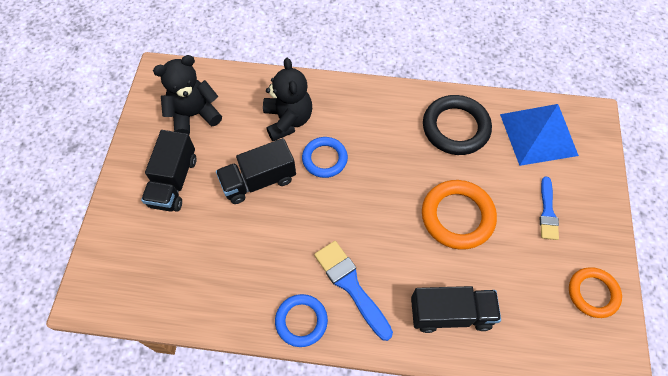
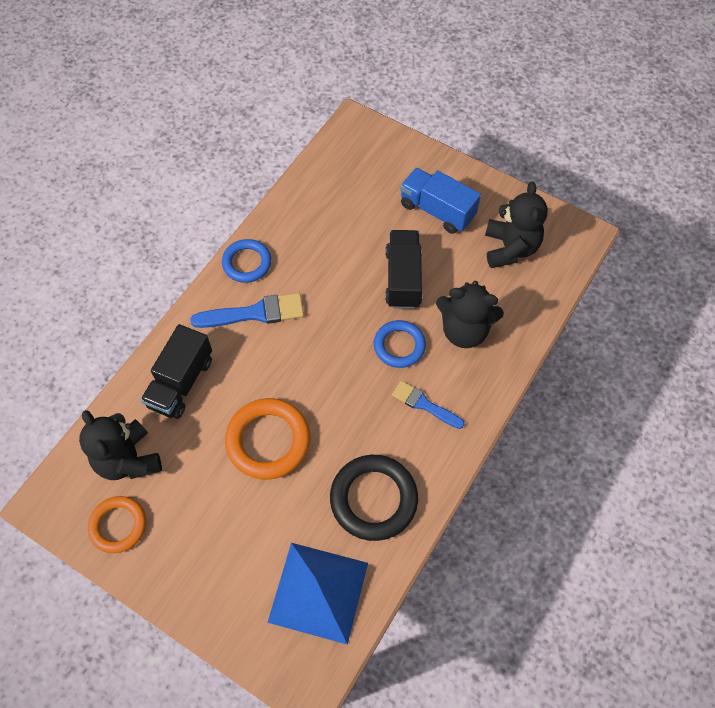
camera: 115 degrees right, 0 degrees up
black truck [141,130,196,212] -> blue truck [400,168,481,234]
blue brush [540,176,559,240] -> blue brush moved to [392,381,465,429]
none -> black teddy bear [79,410,162,480]

